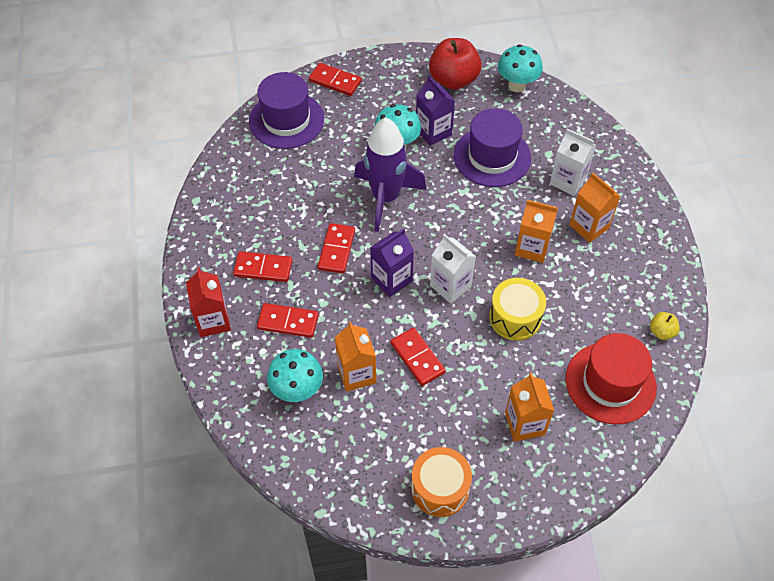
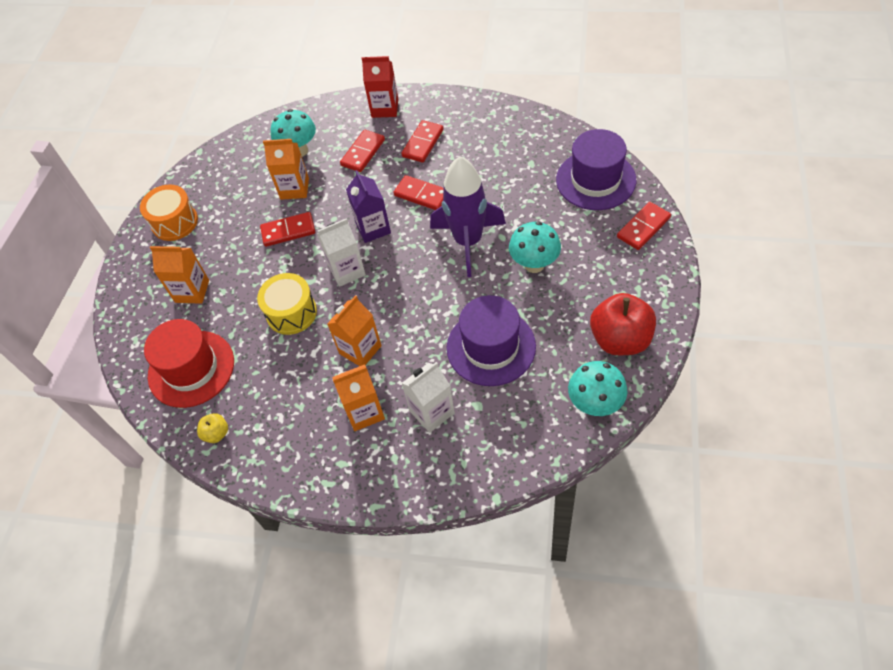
camera: 115 degrees right, 0 degrees up
purple carton [416,76,455,146] -> none

